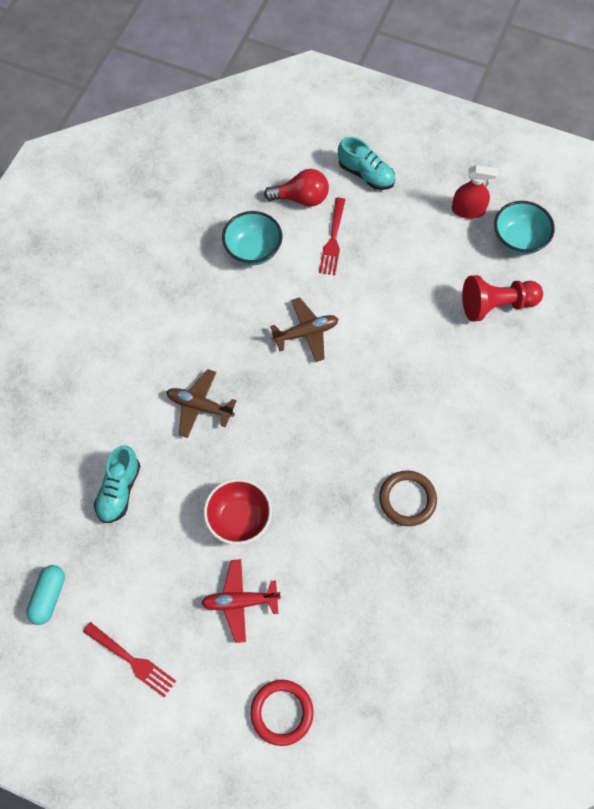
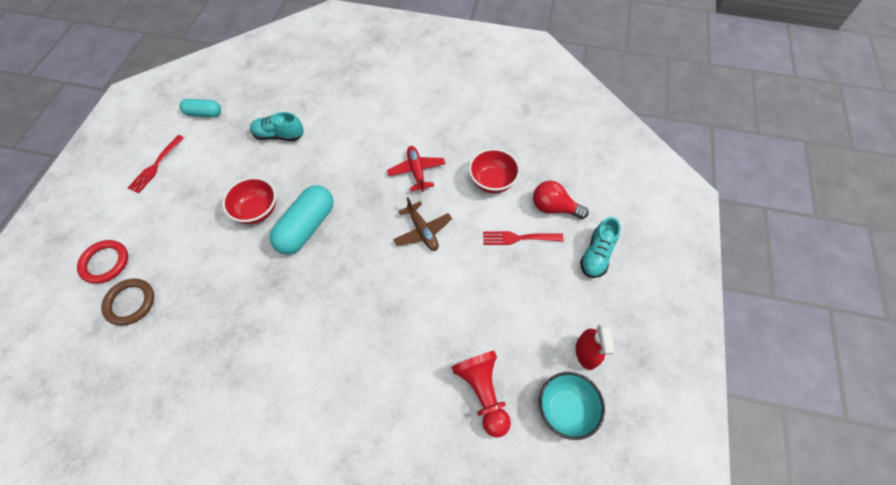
camera: 80 degrees right, 5 degrees down
brown plane [166,369,237,438] -> none
red plane [201,559,281,643] -> red plane moved to [387,146,445,192]
turquoise bowl [222,211,282,266] -> red bowl [469,148,520,193]
red light bulb [264,169,329,207] -> red light bulb turned 120 degrees clockwise [533,181,589,219]
brown ring [379,470,437,526] -> brown ring moved to [101,278,154,326]
none -> turquoise capsule [269,185,334,255]

